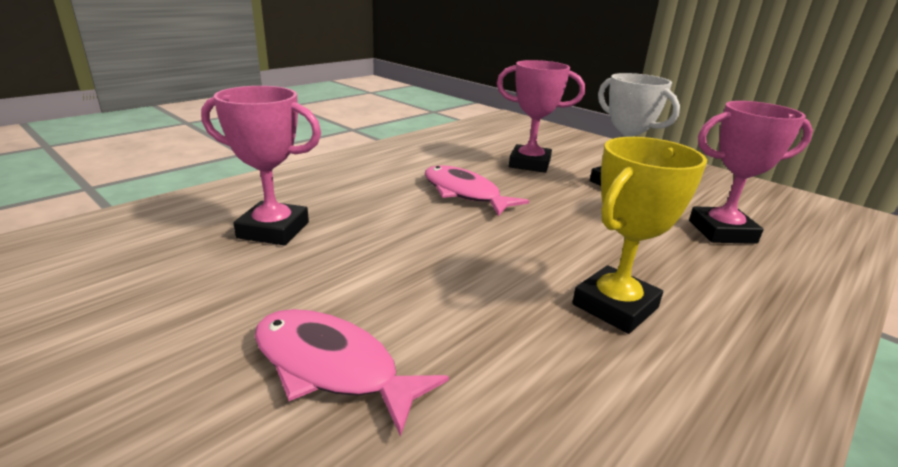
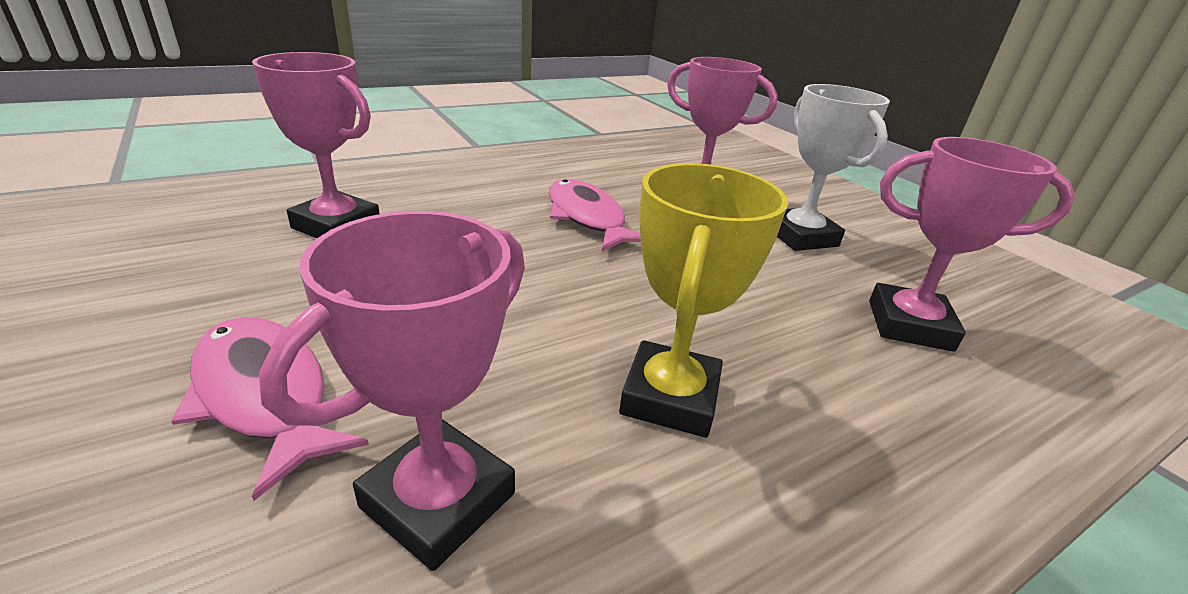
camera: 15 degrees right, 5 degrees up
yellow trophy [572,137,707,334] -> yellow trophy turned 45 degrees counterclockwise [619,163,788,438]
none -> pink trophy [259,211,525,571]

